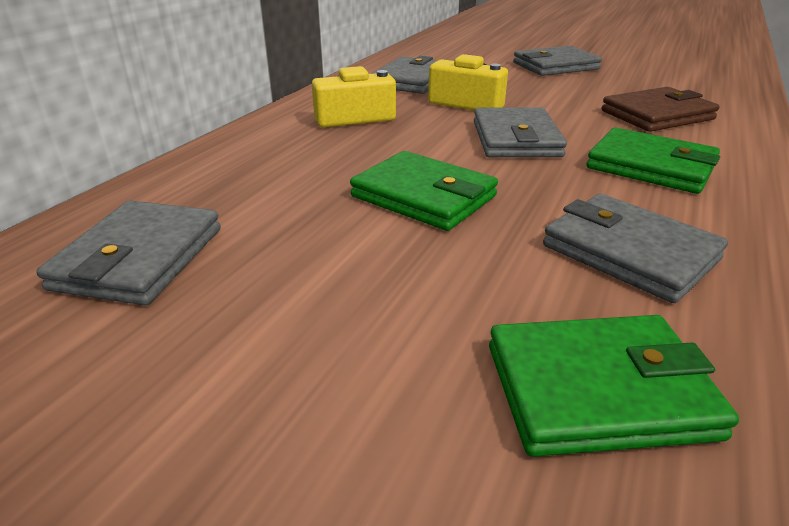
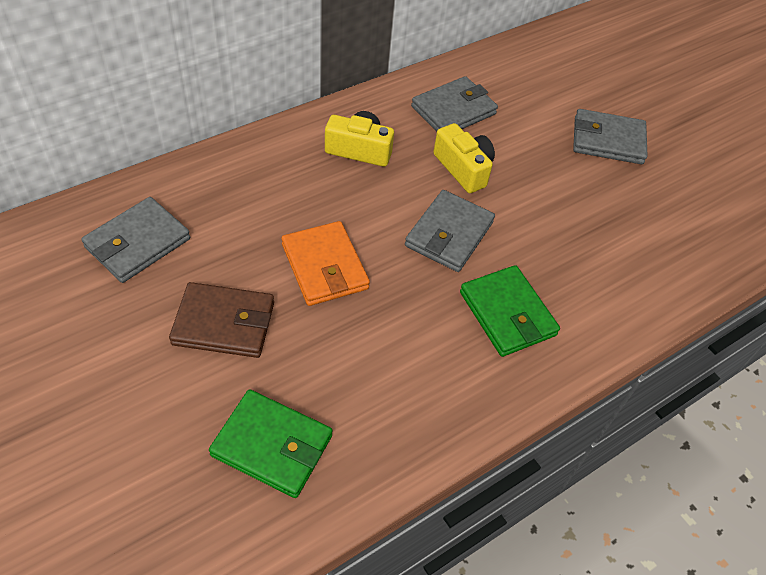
camera: 25 degrees right, 20 degrees up
green wallet [350,151,498,231] -> orange wallet [282,221,370,306]
grey wallet [543,194,728,303] -> none
brown wallet [602,87,720,132] -> brown wallet moved to [169,282,274,358]

